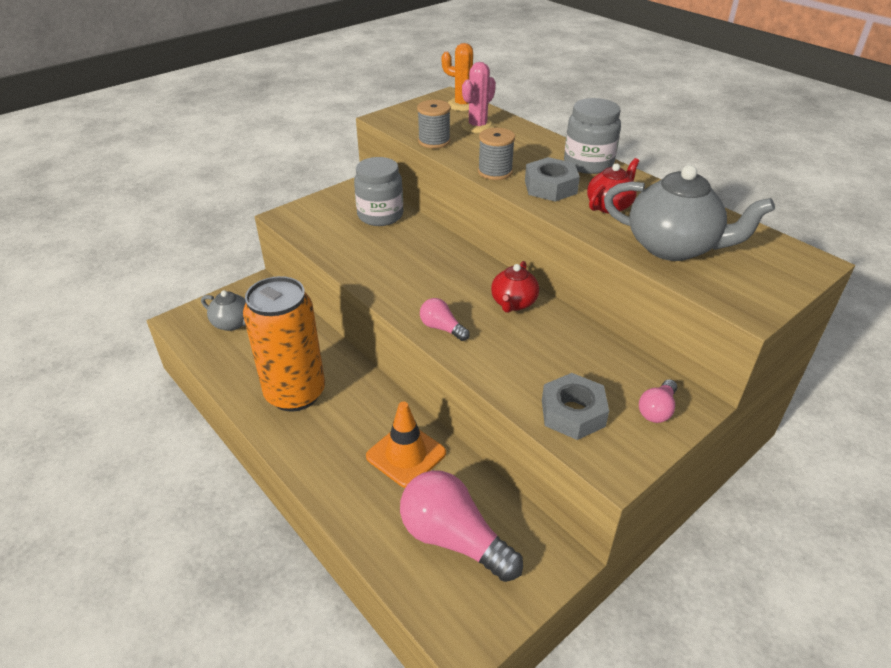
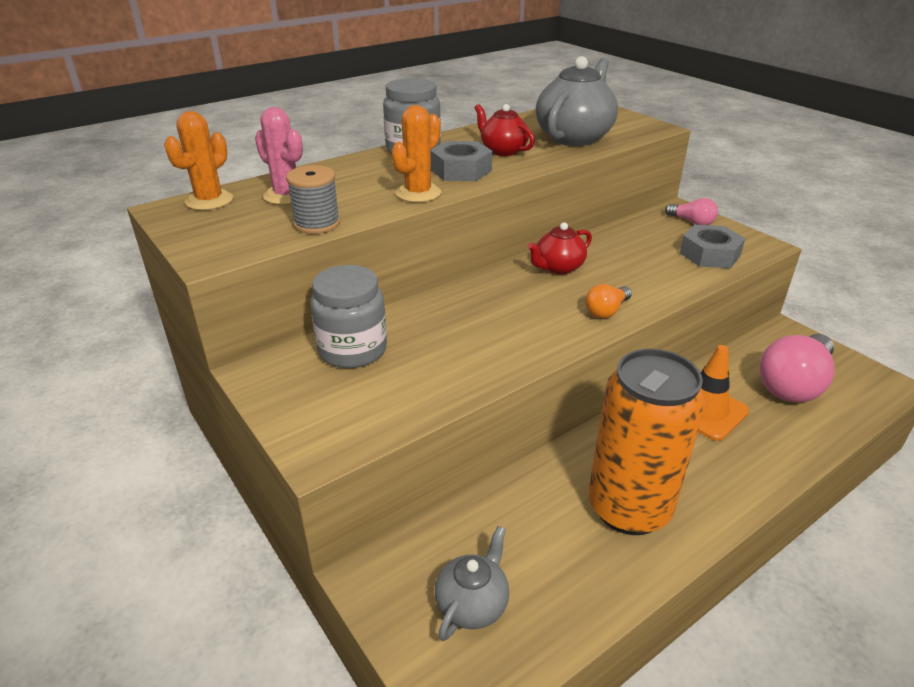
camera: 85 degrees left, 5 degrees down
pink light bulb [420,298,470,341] -> orange light bulb [585,284,632,319]
grey spool [478,128,515,180] -> orange cactus [391,105,441,202]
red teapot [491,261,539,313] -> red teapot turned 120 degrees clockwise [527,222,592,274]

